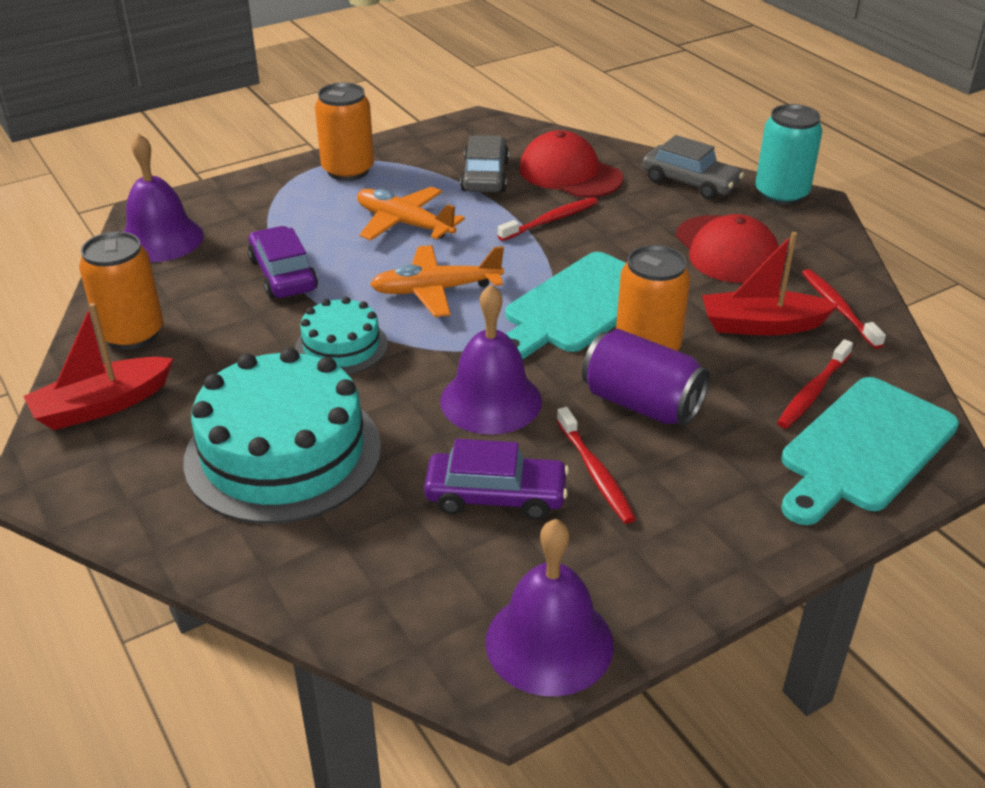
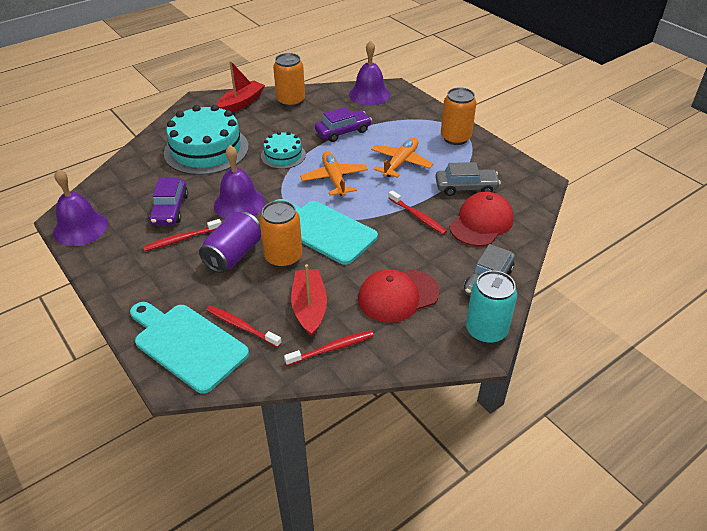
camera: 85 degrees right, 5 degrees up
red boat [23,303,174,430] -> red boat turned 75 degrees clockwise [217,61,265,112]

